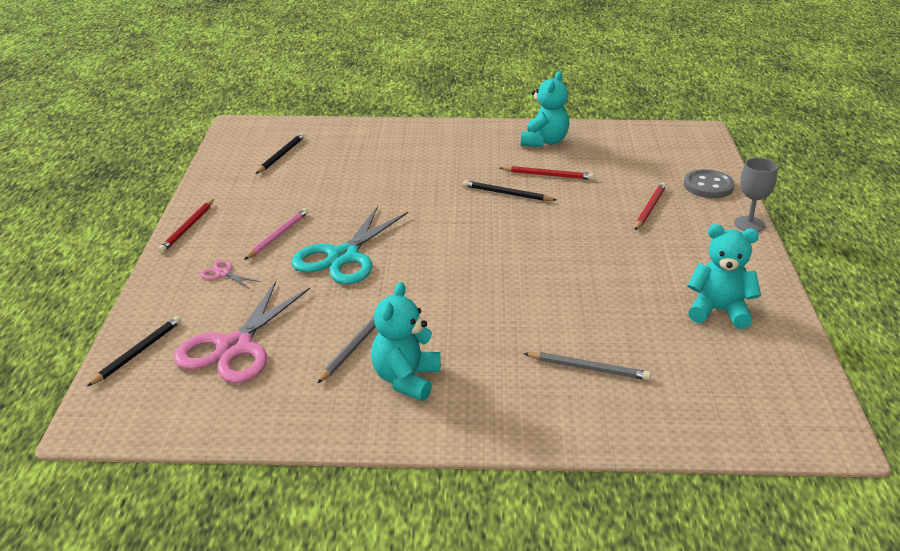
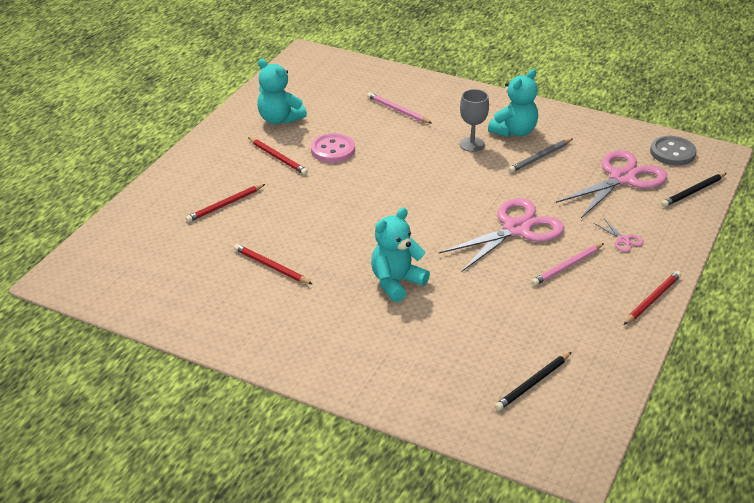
camera: 155 degrees left, 5 degrees up
turquoise scissors [291,206,408,284] -> pink scissors [439,198,564,271]
black pencil [463,180,556,201] -> none
turquoise teddy bear [521,71,569,147] -> turquoise teddy bear moved to [371,208,430,302]
grey pencil [523,352,651,380] -> pink pencil [367,92,432,124]
grey button [684,169,734,198] -> grey button moved to [650,136,697,166]
grey goblet [734,158,778,232] -> grey goblet moved to [460,89,489,152]
none -> red pencil [248,137,308,175]
none -> pink button [311,133,355,163]

